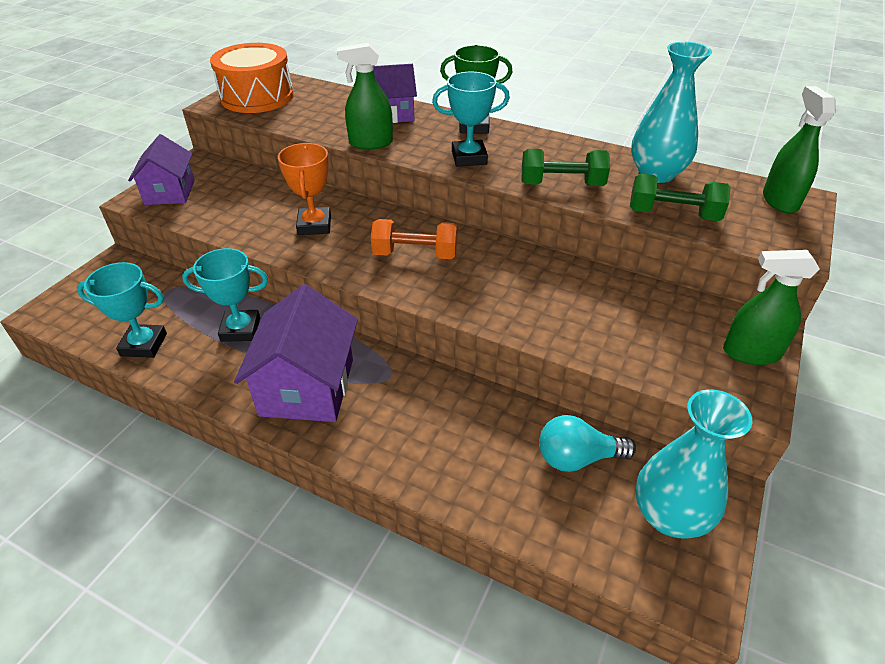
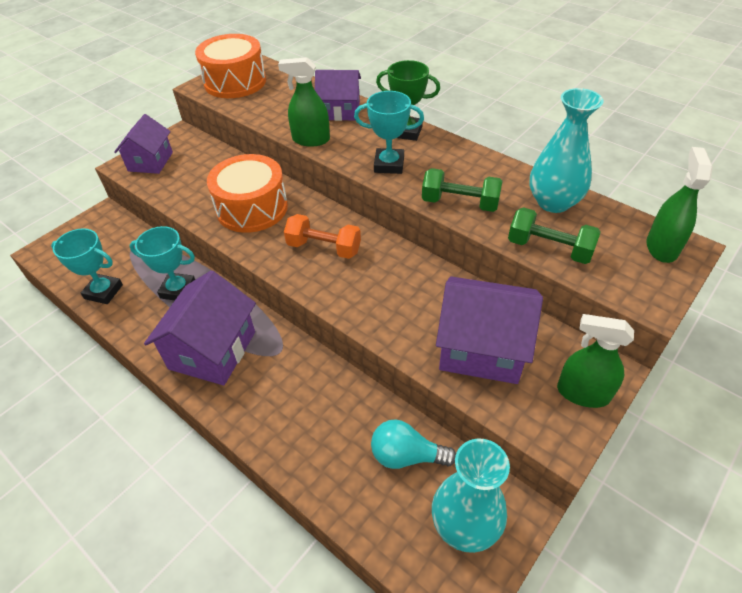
camera: 15 degrees right, 5 degrees up
orange trophy [278,143,331,235] -> orange drum [207,154,288,233]
none -> purple house [436,276,543,384]

